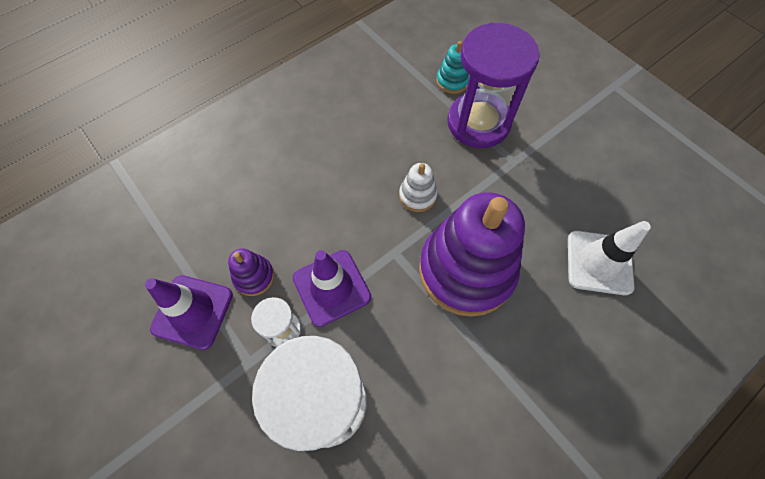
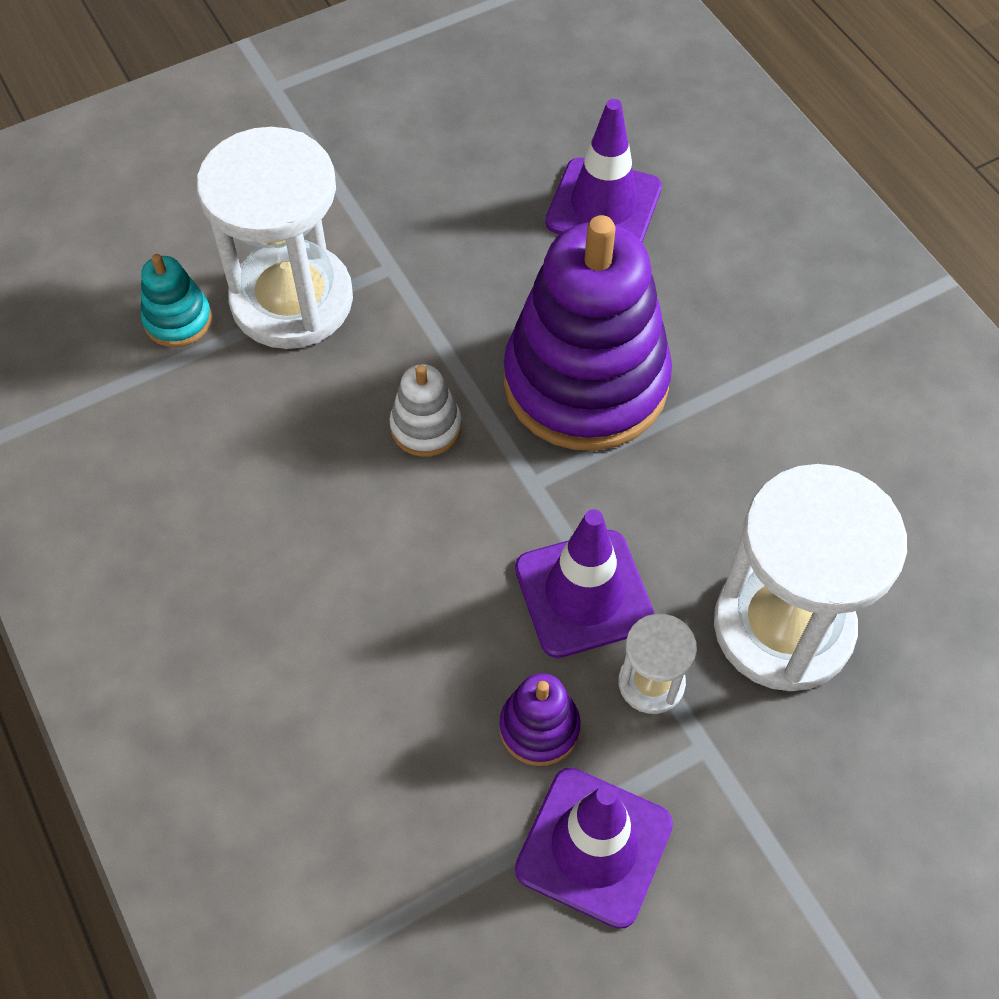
camera: 80 degrees left, 5 degrees down
purple hourglass [447,23,540,148] -> white hourglass [197,127,353,349]
white traffic cone [568,221,651,295] -> purple traffic cone [545,99,662,243]

